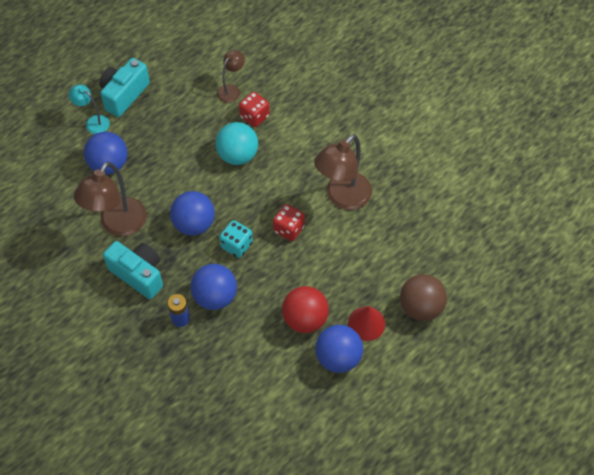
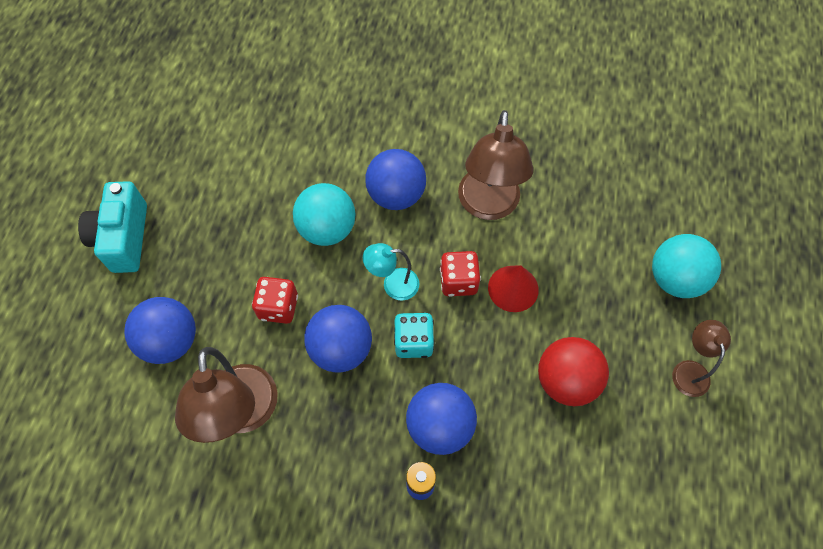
camera: 35 degrees left, 5 degrees up
turquoise lamp [69,84,110,134] -> turquoise lamp moved to [363,243,419,301]
turquoise camera [103,241,163,299] -> none
brown lamp [217,50,245,103] -> brown lamp moved to [672,320,731,397]
red dice [239,92,270,127] -> red dice moved to [252,277,298,324]
blue ball [315,325,363,373] -> blue ball moved to [365,149,426,210]
red cone [348,306,385,341] -> red cone moved to [488,265,539,312]
brown ball [400,274,447,321] -> turquoise ball [652,234,721,298]

